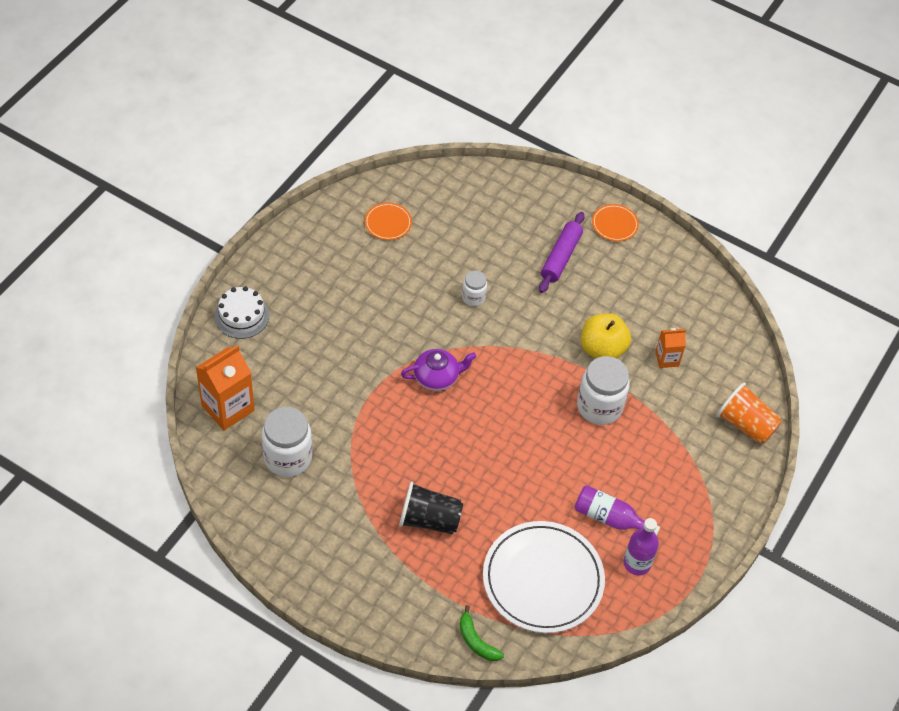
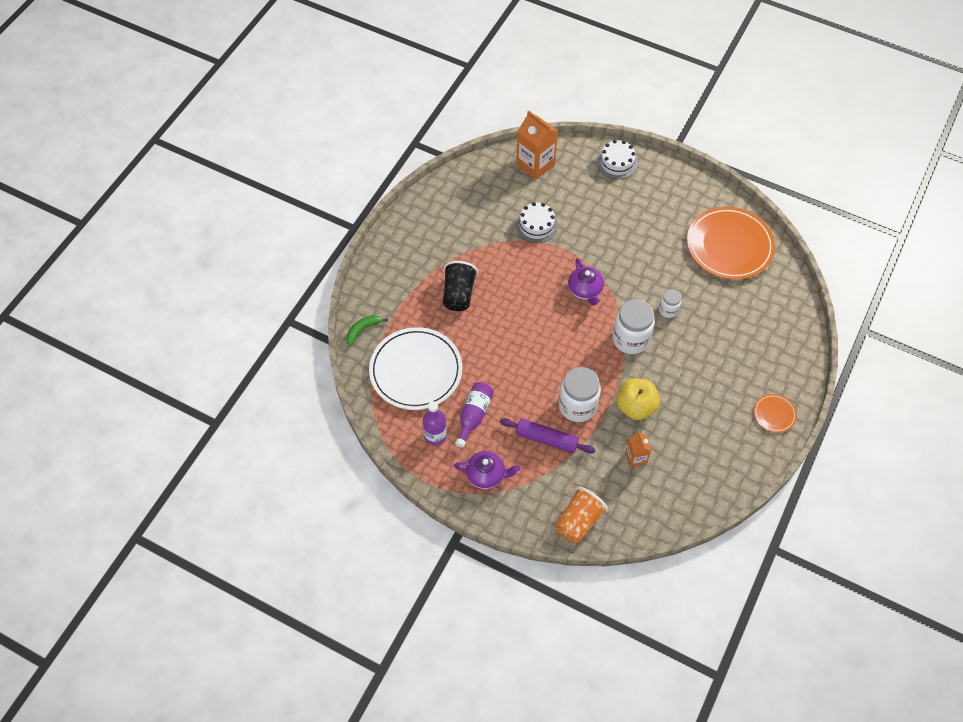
camera: 90 degrees right, 5 degrees up
white jar [262,407,312,477] -> white jar moved to [612,299,655,354]
orange plate [365,203,412,240] -> orange plate [687,207,775,280], size x2.23
purple rolling pin [539,212,585,293] -> purple rolling pin moved to [500,418,595,454]
none -> purple teapot [454,451,520,489]
none -> white cake [516,202,558,243]

